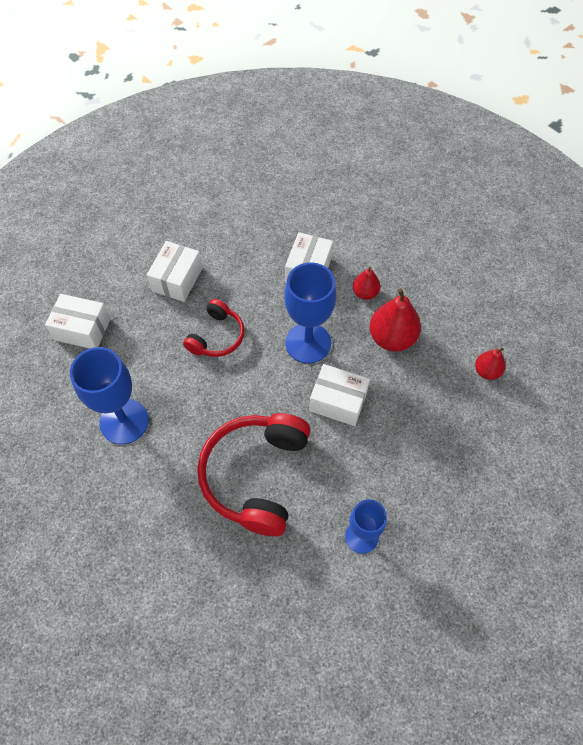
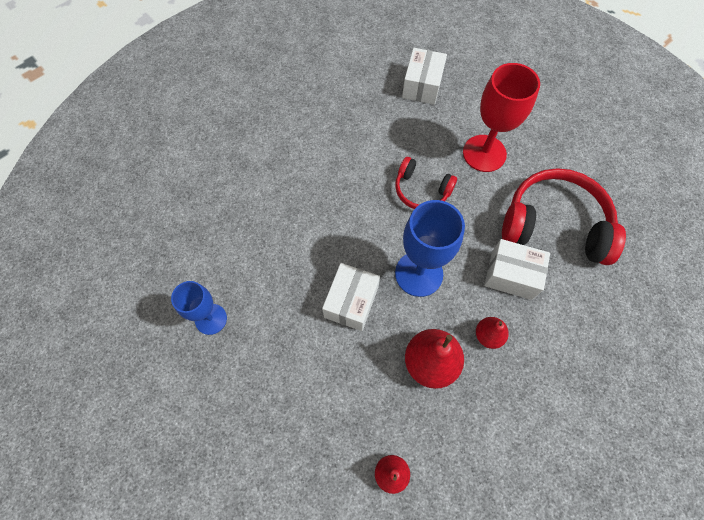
camera: 90 degrees right, 5 degrees up
blue goblet [70,347,149,445] -> none
white box [147,241,202,302] -> red goblet [463,63,540,172]
red headphones [197,413,311,536] -> red headphones moved to [502,168,626,265]

